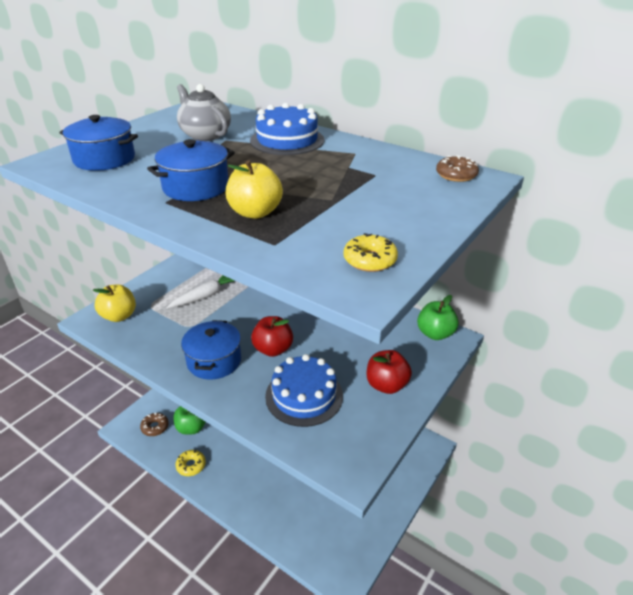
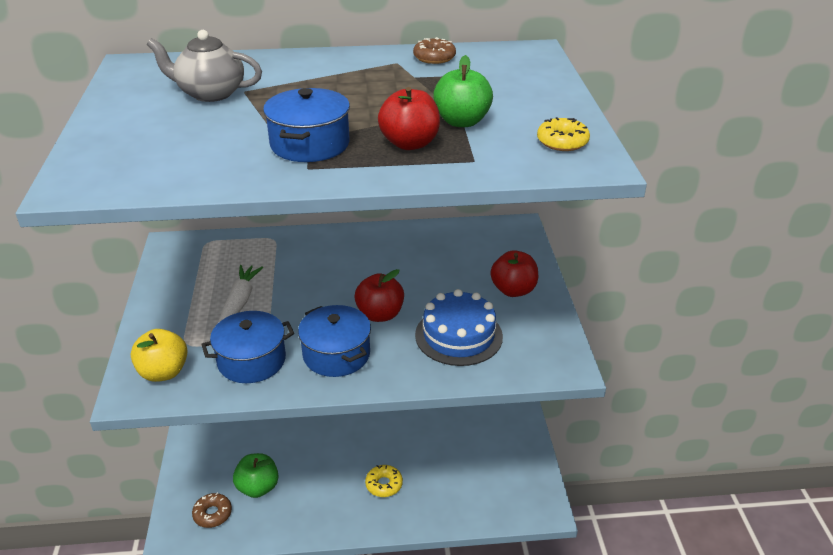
camera: 40 degrees left, 0 degrees up
blue pot [60,115,138,171] -> blue pot moved to [201,311,294,383]
yellow donut [176,450,206,476] -> yellow donut moved to [365,465,403,497]
yellow apple [225,160,283,219] -> red apple [378,87,440,150]
blue cake [250,103,324,155] -> none
green apple [417,295,459,340] -> green apple moved to [433,55,493,127]
brown donut [436,155,479,182] -> brown donut moved to [413,37,456,64]

